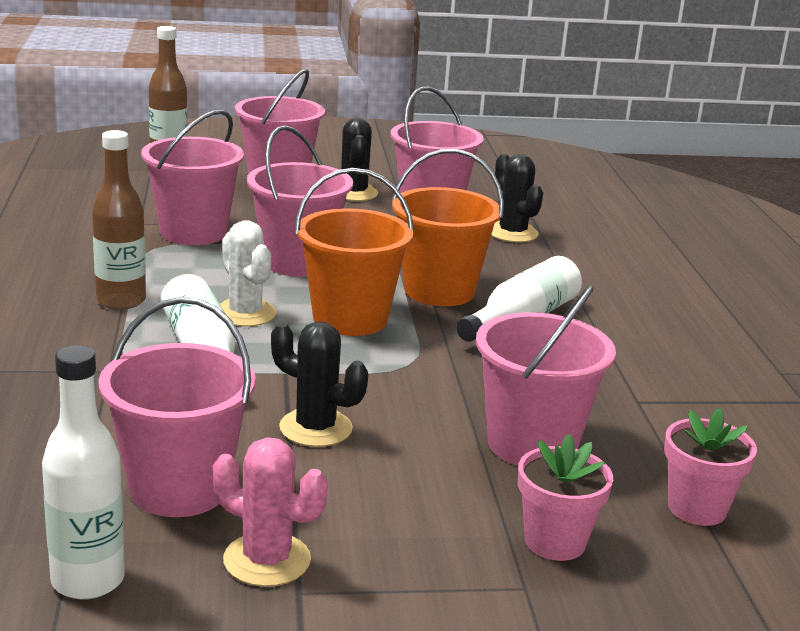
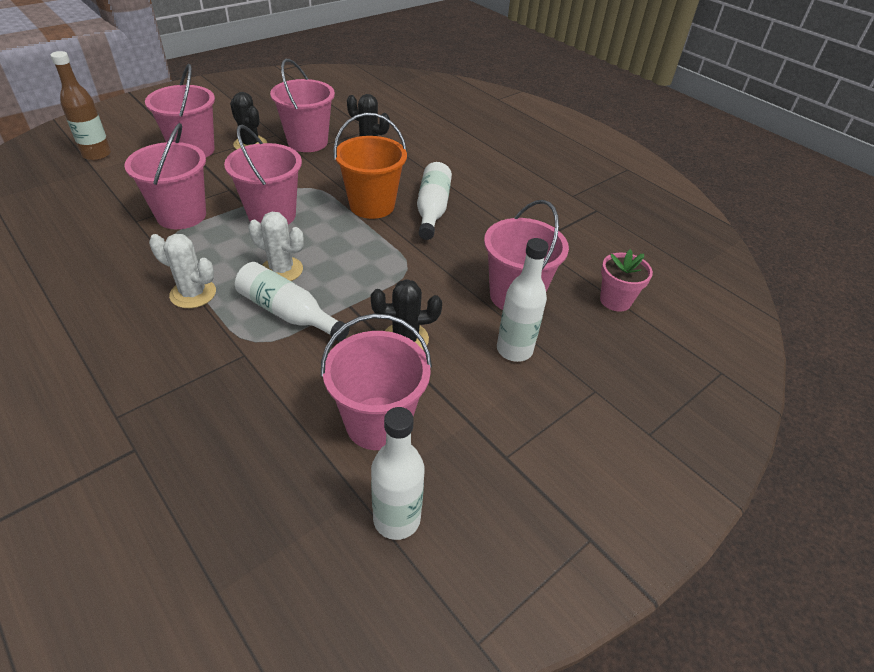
camera: 35 degrees left, 20 degrees up
brown bottle [92,130,146,310] -> white cactus [149,234,216,308]
pink cactus [213,437,328,587] -> none
orange bucket [295,168,414,336] -> none
pink flower pot [518,434,613,561] -> none
none -> white bottle [497,238,548,362]

